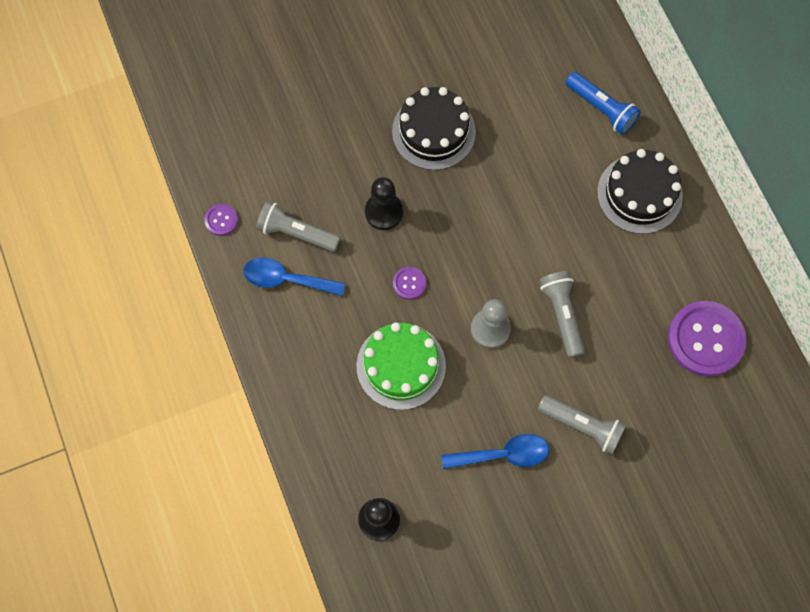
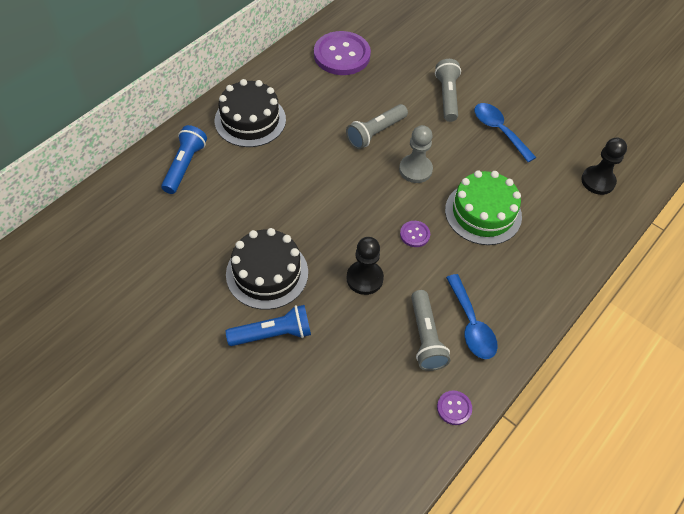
camera: 120 degrees left, 15 degrees down
none -> blue flashlight [226,305,311,346]

